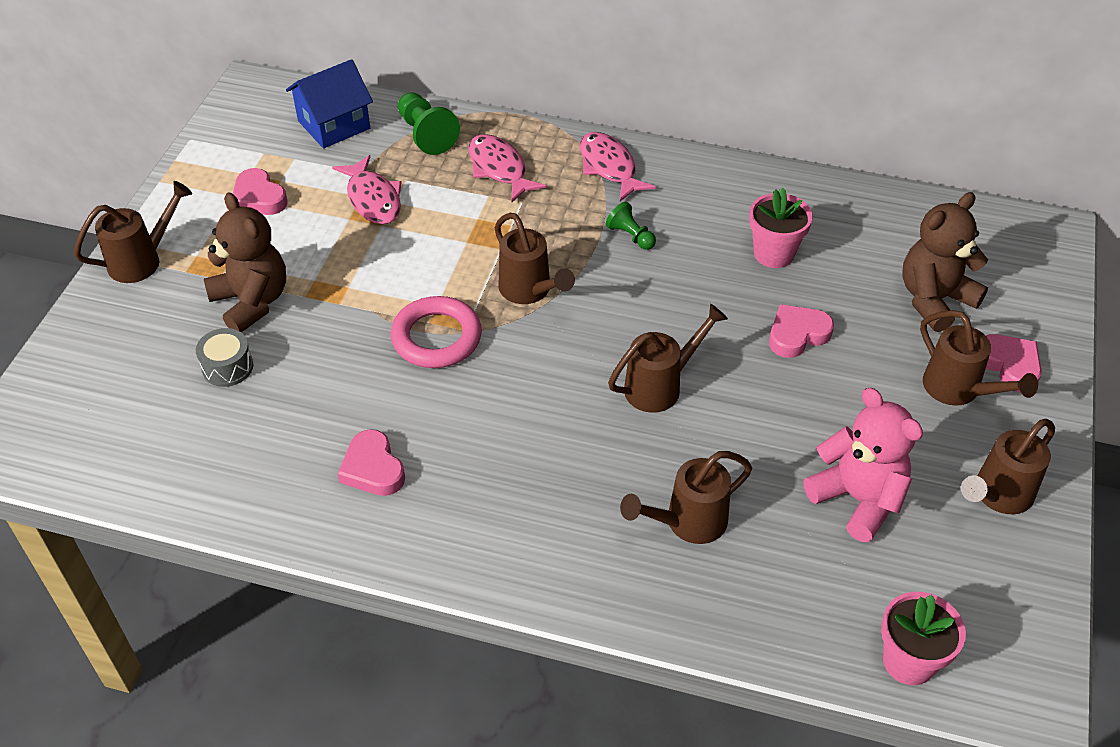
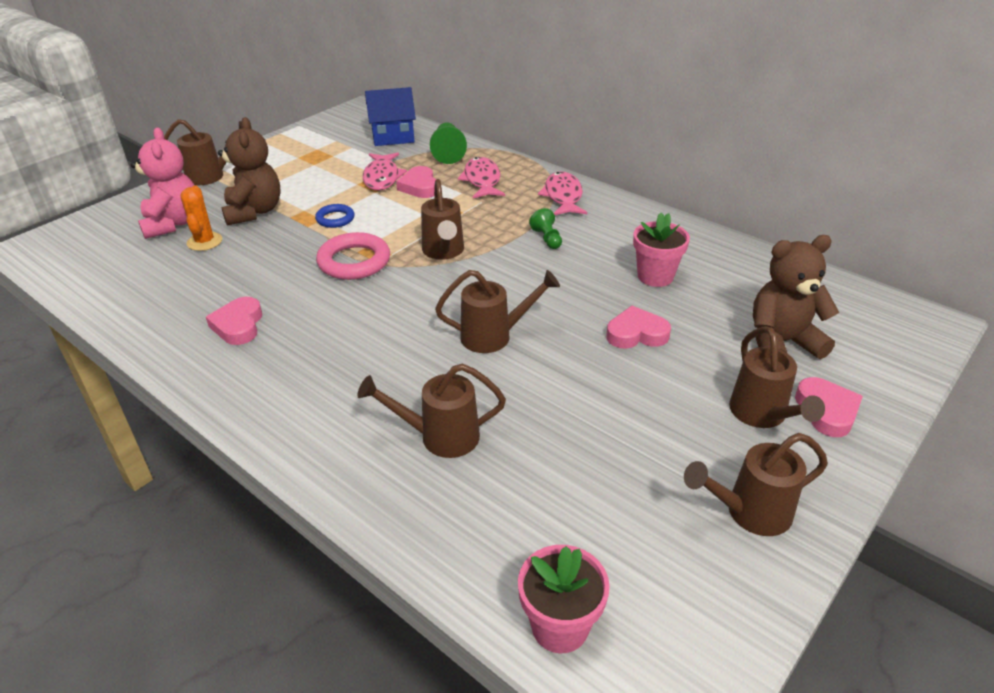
camera: 25 degrees right, 10 degrees down
grey drum [196,328,253,387] -> orange cactus [181,185,222,251]
pink heart [233,168,288,215] -> pink heart moved to [396,166,436,198]
pink teddy bear [804,388,923,542] -> pink teddy bear moved to [130,128,195,239]
none -> blue ring [315,204,355,228]

